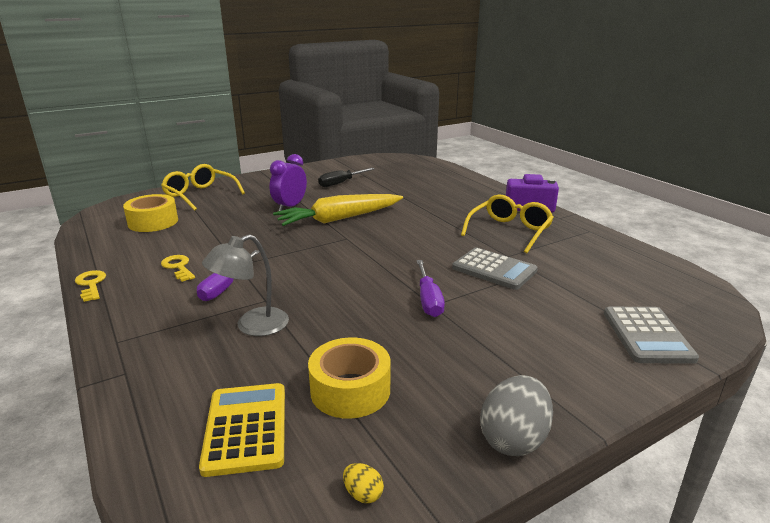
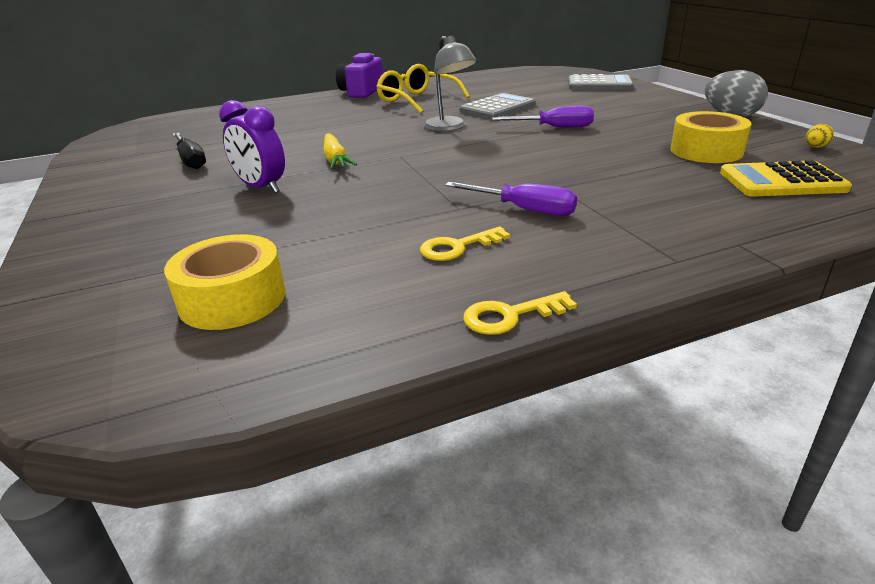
camera: 80 degrees left, 5 degrees up
yellow glasses [161,164,245,211] -> none
grey lamp [202,234,289,336] -> grey lamp moved to [423,36,477,132]
yellow carrot [273,194,403,226] -> yellow carrot [323,133,357,169], size x0.57

